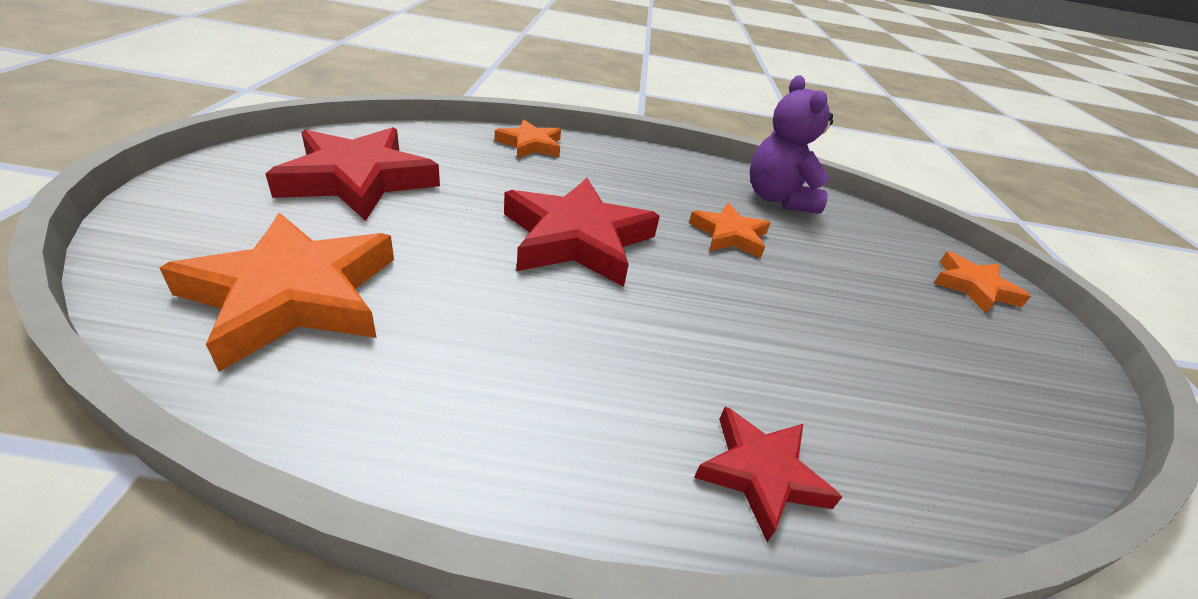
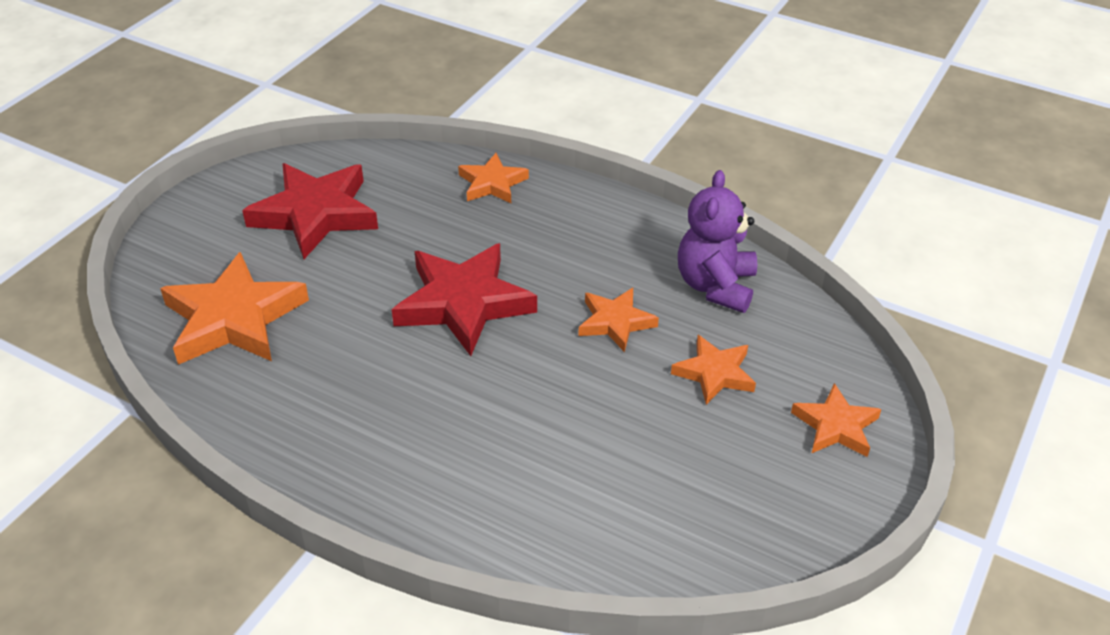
camera: 30 degrees right, 5 degrees up
red star [694,406,842,542] -> none
none -> orange star [671,335,756,405]

